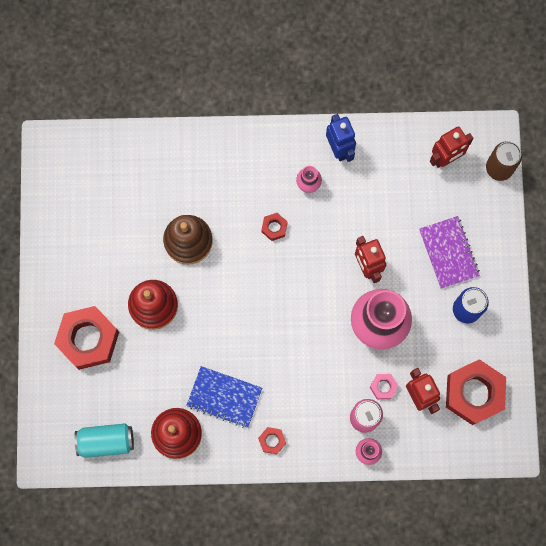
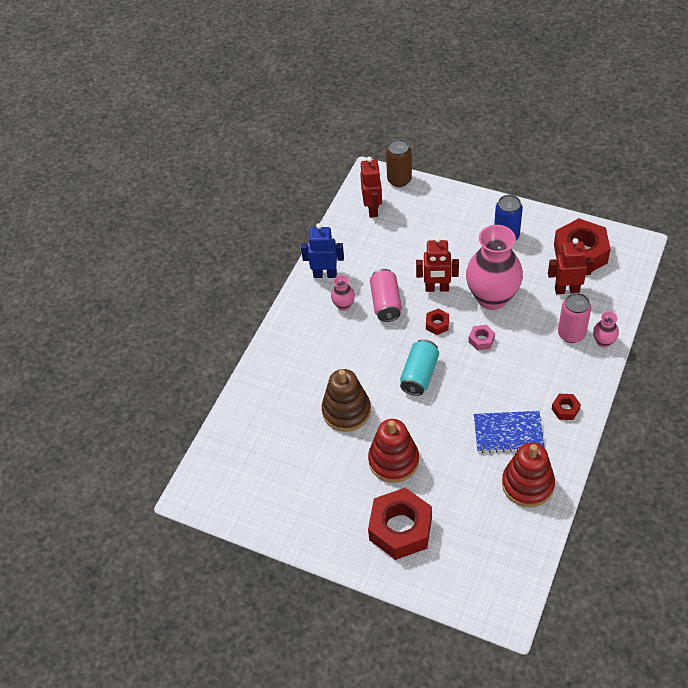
camera: 60 degrees left, 25 degrees down
turquoise can [74,423,134,458] -> turquoise can moved to [400,339,439,396]
blue notebook [186,366,262,428] -> blue notebook turned 45 degrees clockwise [474,411,545,453]
red nut [261,213,288,241] -> red nut moved to [426,309,449,335]
pink nut [370,374,398,399] -> pink nut moved to [469,325,495,350]
purple notebook [419,216,480,289] -> none
none -> pink can [370,269,402,322]

